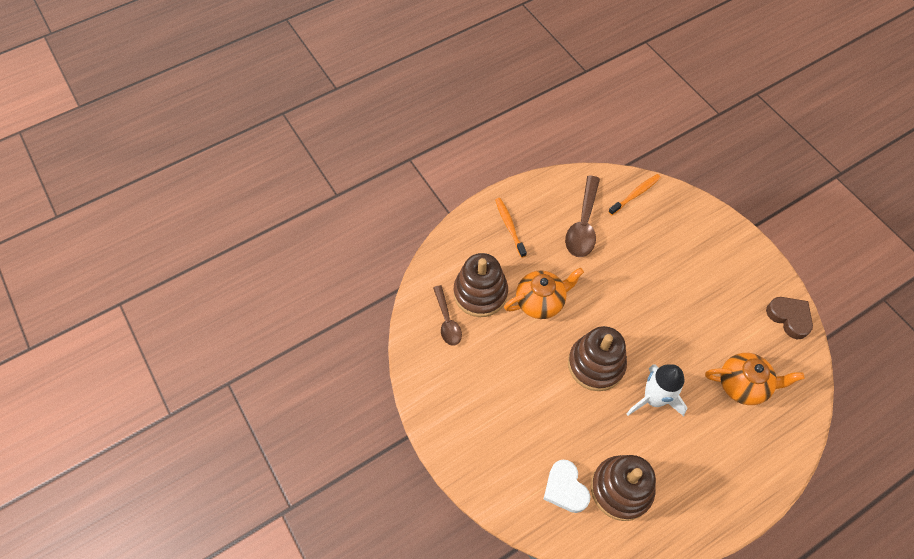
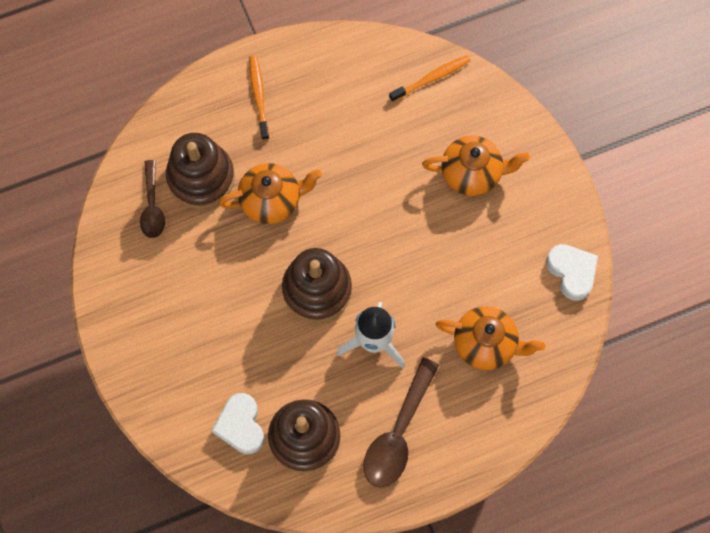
camera: 10 degrees right, 10 degrees up
brown spoon [565,176,600,257] -> brown spoon moved to [363,358,439,488]
brown heart [766,297,813,339] -> white heart [546,244,598,301]
none -> orange teapot [422,135,530,196]

